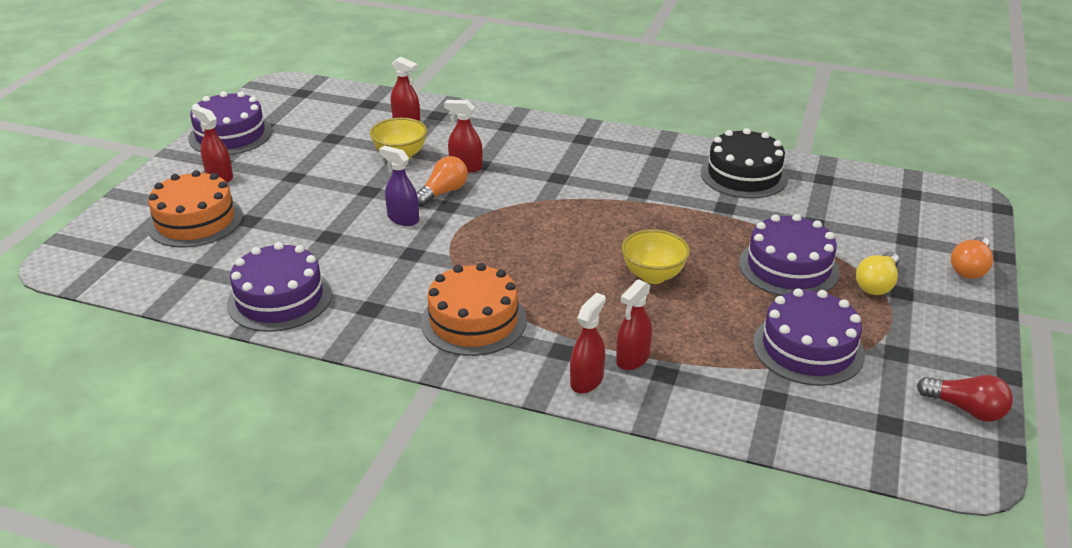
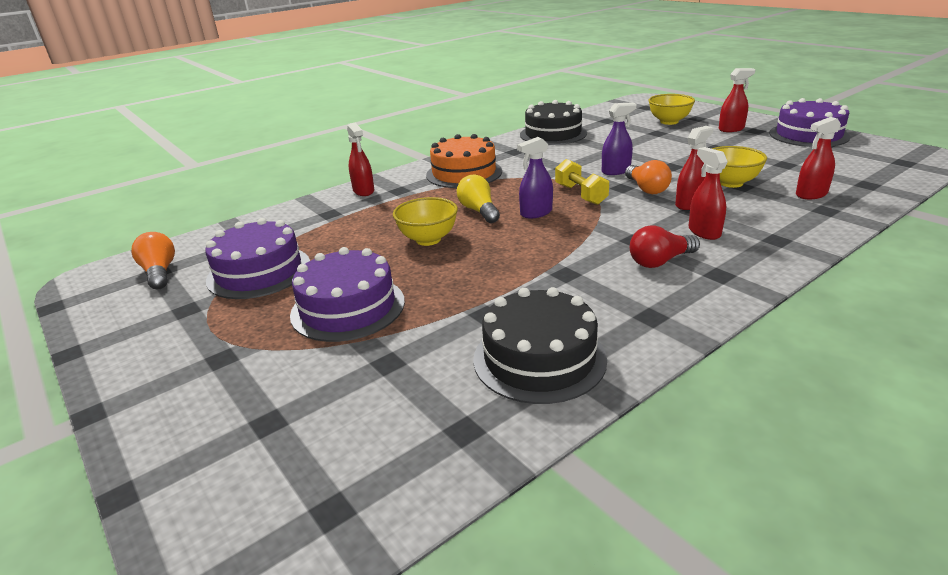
camera: 125 degrees right, 5 degrees down
orange cake [147,170,243,248] -> yellow bowl [649,94,695,125]
purple cake [227,242,332,332] -> black cake [520,100,587,145]
red spray bottle [616,279,652,370] -> red spray bottle moved to [689,147,728,240]
yellow light bulb [856,251,899,295] -> yellow light bulb moved to [457,174,500,223]
red light bulb [917,375,1013,422] -> red light bulb moved to [630,225,700,268]
orange light bulb [951,236,993,279] -> orange light bulb moved to [132,232,175,289]
none -> purple spray bottle [517,137,553,218]
none -> yellow dumbbell [555,159,609,205]

